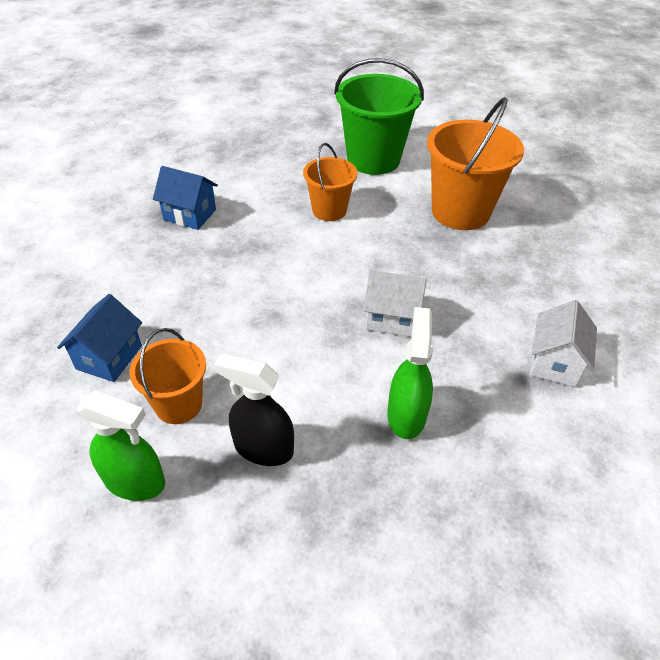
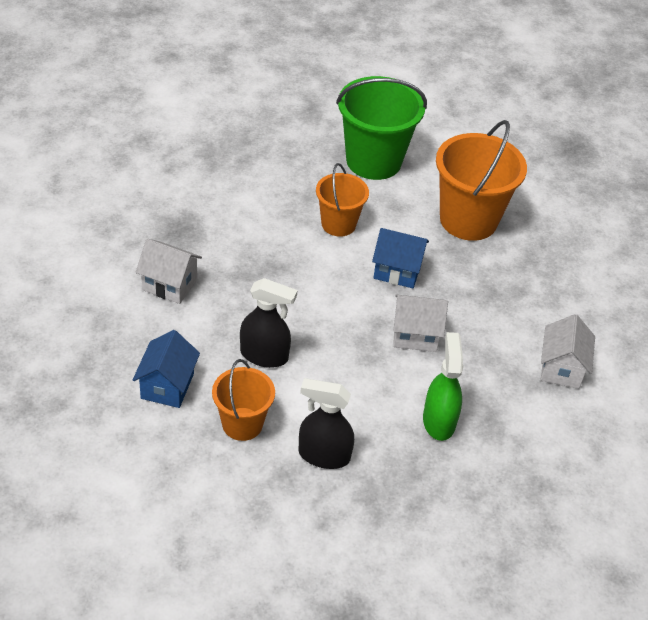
camera: 10 degrees left, 0 degrees up
green spray bottle [77,390,165,501] -> none
blue house [153,166,218,230] -> blue house moved to [372,228,429,288]
none -> white house [136,239,202,304]
none -> black spray bottle [240,278,297,368]

